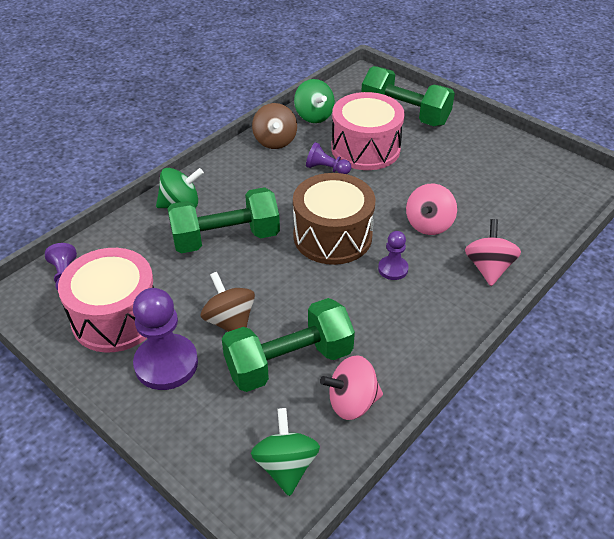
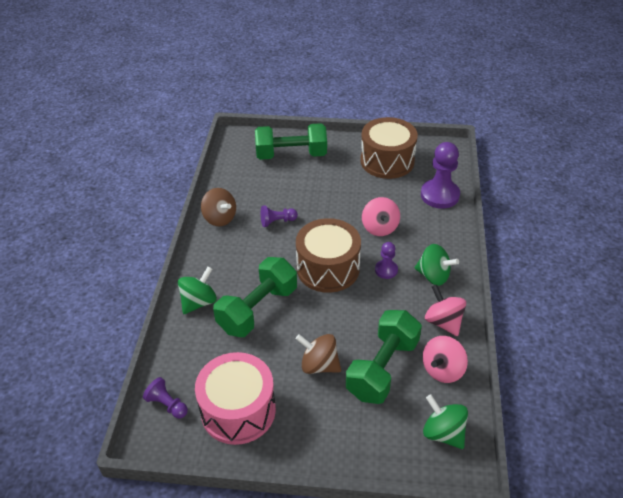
camera: 35 degrees left, 0 degrees up
purple pawn [133,288,198,390] -> purple pawn moved to [421,142,460,209]
green spinning top [294,79,335,123] -> green spinning top moved to [414,244,459,286]
pink drum [331,92,405,170] -> none
pink spinning top [465,219,521,286] -> pink spinning top moved to [425,285,466,336]
none -> brown drum [360,117,418,179]

